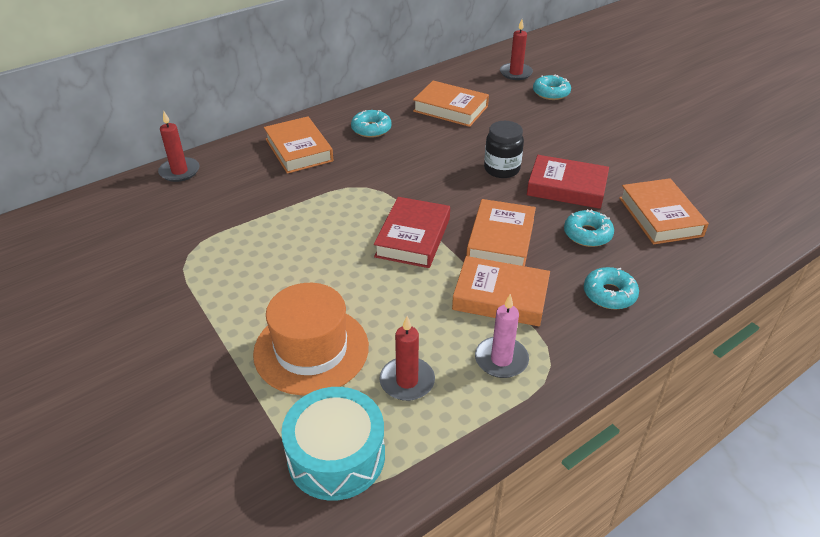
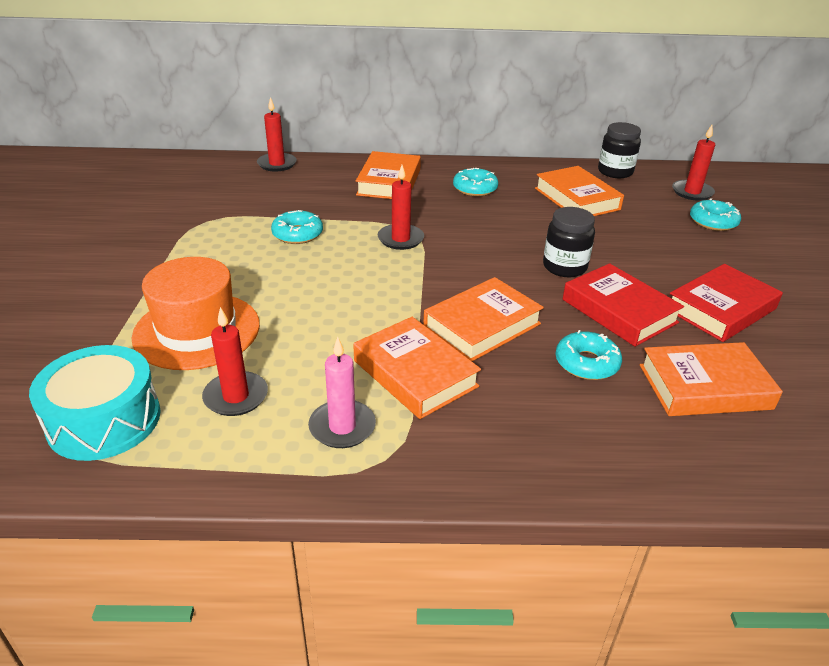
camera: 35 degrees right, 5 degrees down
red book [374,197,450,268] -> red book moved to [670,264,783,342]
turquoise donut [584,267,639,309] -> turquoise donut moved to [271,210,323,244]
orange book [619,178,709,244] -> orange book turned 60 degrees clockwise [640,342,783,416]
none -> red candle [378,165,424,250]
none -> black jar [598,122,641,178]

